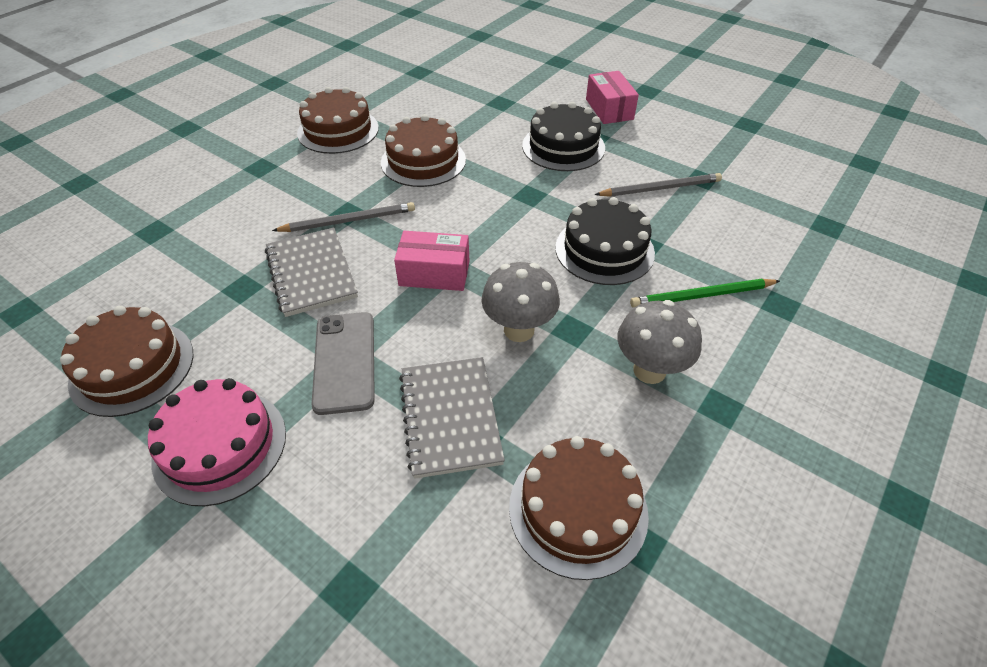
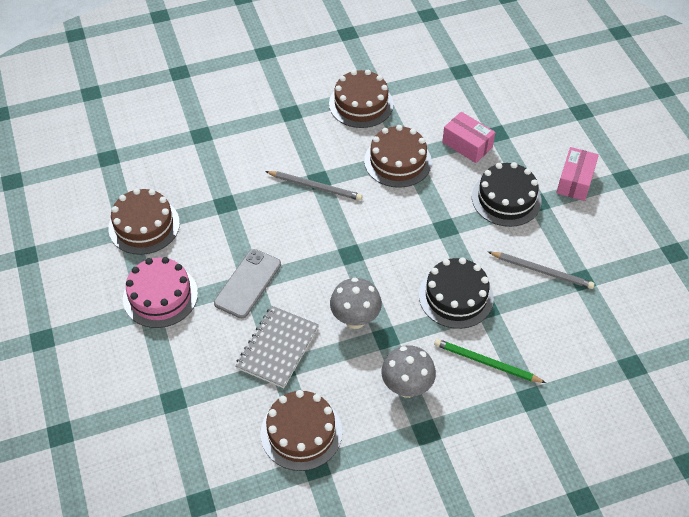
camera: 35 degrees right, 5 degrees up
grey notebook [265,228,358,317] -> none
pink box [394,231,469,291] -> pink box moved to [442,112,495,163]

